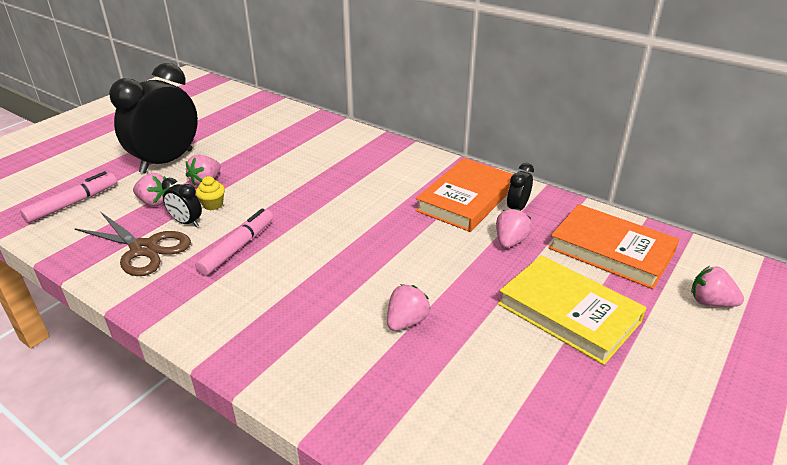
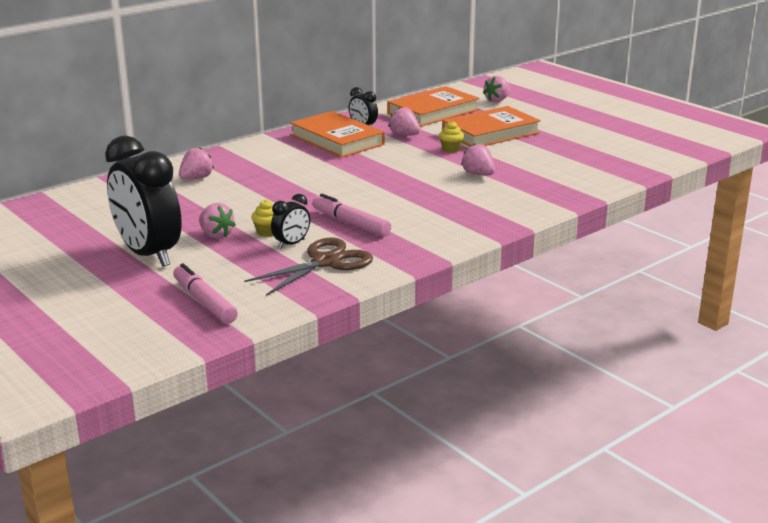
camera: 75 degrees left, 10 degrees down
pink strawberry [133,173,170,206] -> pink strawberry moved to [179,147,214,180]
yellow book [498,255,647,365] -> orange book [442,106,541,147]
none -> yellow cupcake [439,121,464,153]

